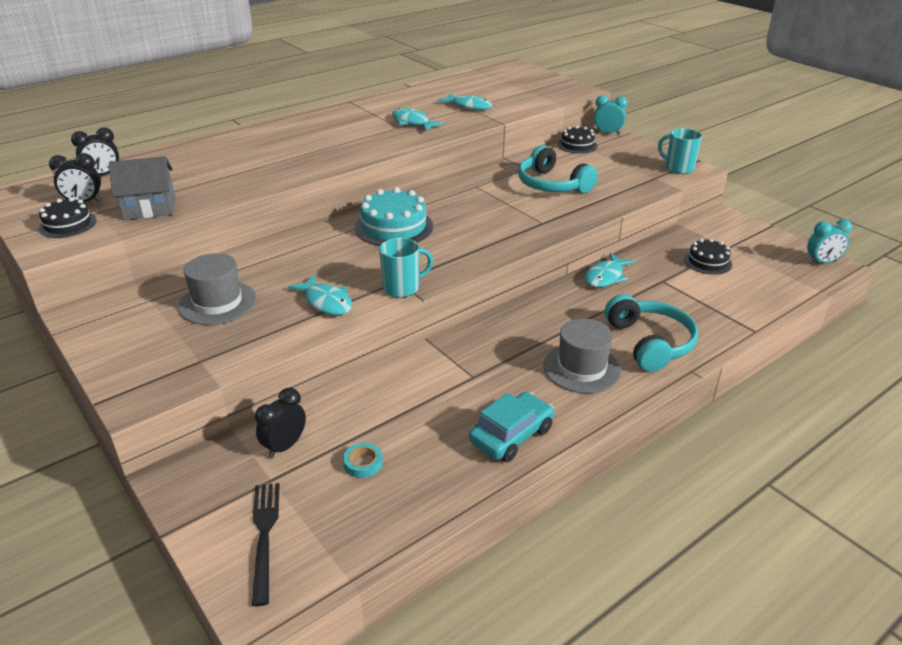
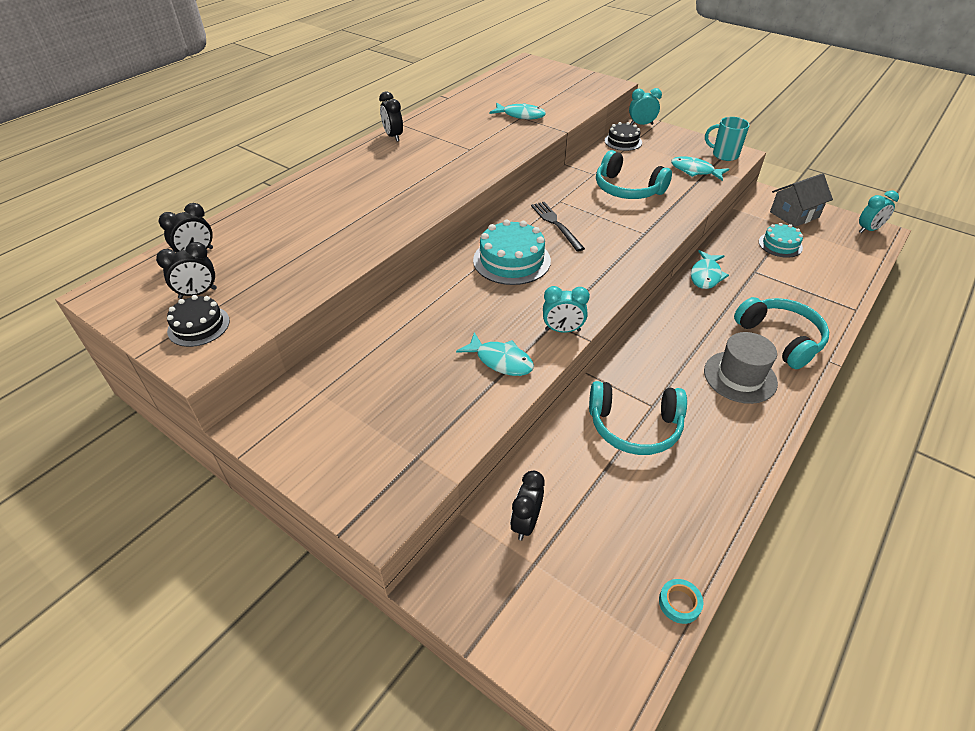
camera: 15 degrees left, 10 degrees up
grey house [109,156,175,220] -> grey house moved to [770,173,833,227]
grey hat [178,253,257,325] -> none
black fork [252,483,280,606] -> black fork moved to [531,202,585,252]
turquoise tape [343,443,383,478] -> turquoise tape moved to [659,579,703,624]
turquoise mug [379,238,433,298] -> turquoise clock [543,286,590,333]
turquoise fish [392,108,444,131] -> turquoise fish moved to [671,156,729,181]
turquoise car [469,392,554,462] -> none
black cake [684,238,732,275] -> turquoise cake [759,223,803,258]
none -> black clock [379,91,403,142]
none -> turquoise headphones [589,381,687,455]

